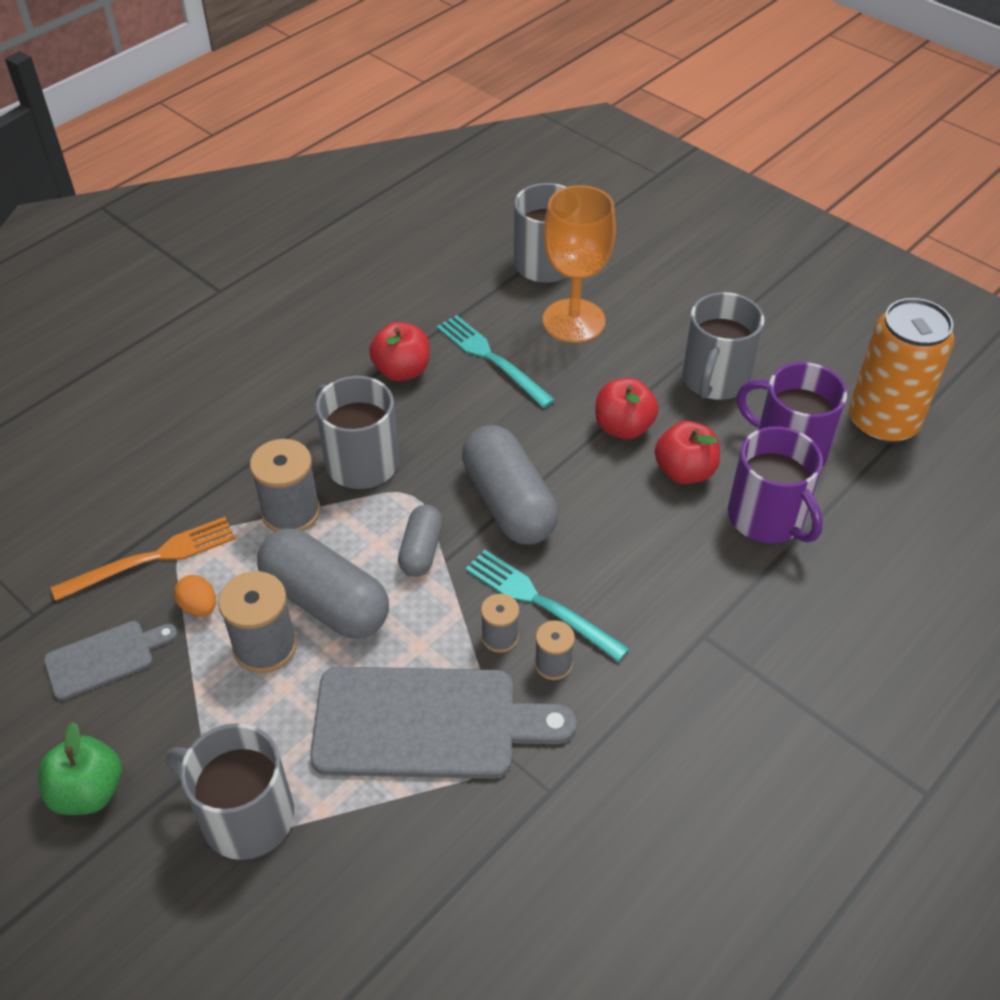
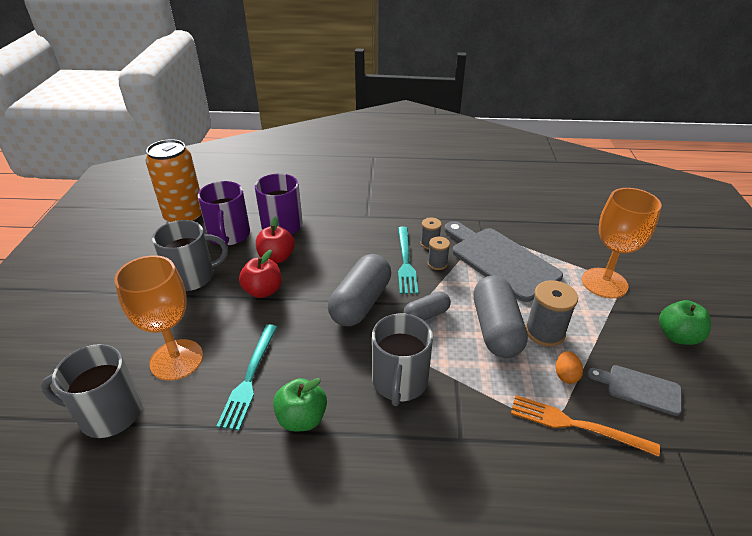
camera: 130 degrees left, 10 degrees down
grey mug [166,723,294,860] -> orange goblet [582,188,662,298]
grey spool [250,439,320,532] -> none
red apple [369,322,430,381] -> green apple [273,378,327,432]

